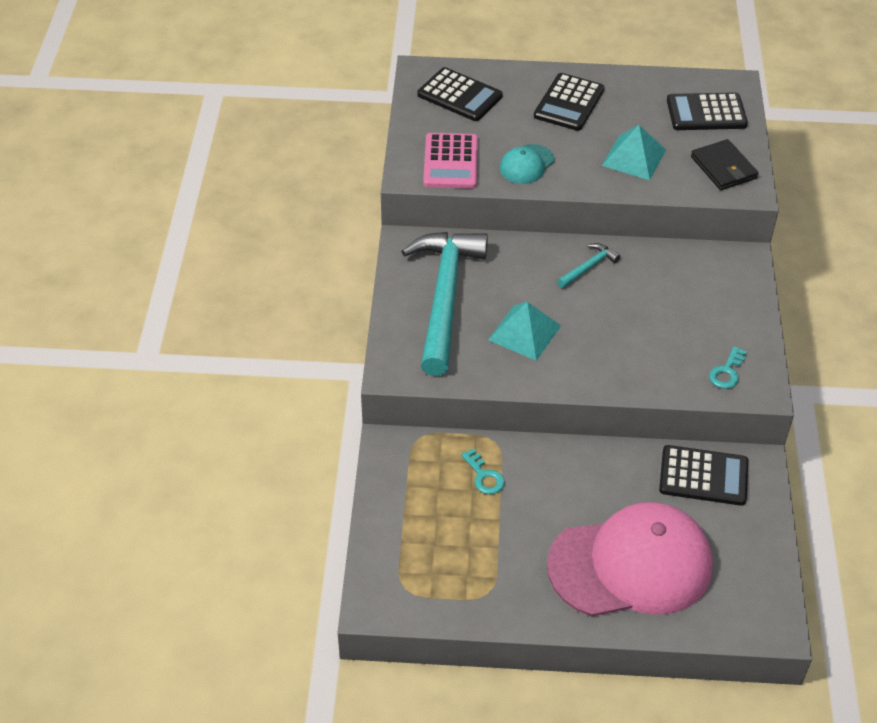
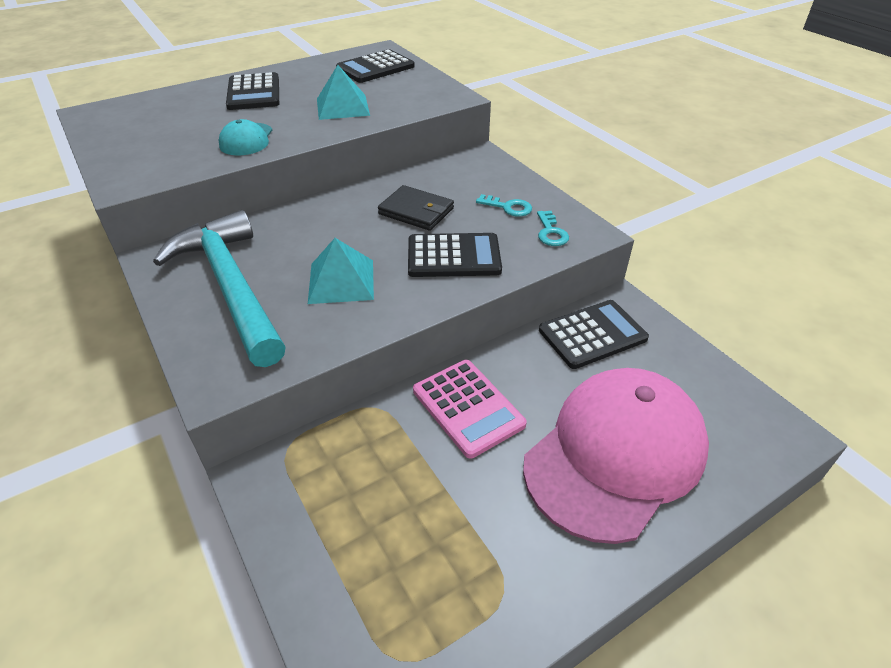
camera: 35 degrees left, 5 degrees down
black calculator [417,67,503,121] -> black calculator moved to [408,233,502,277]
pink calculator [423,133,478,189] -> pink calculator moved to [413,360,527,459]
turquoise key [461,448,505,494] -> turquoise key moved to [476,194,532,217]
turquoise hammer [557,243,621,288] -> none
black wallet [691,139,758,190] -> black wallet moved to [378,185,454,231]

